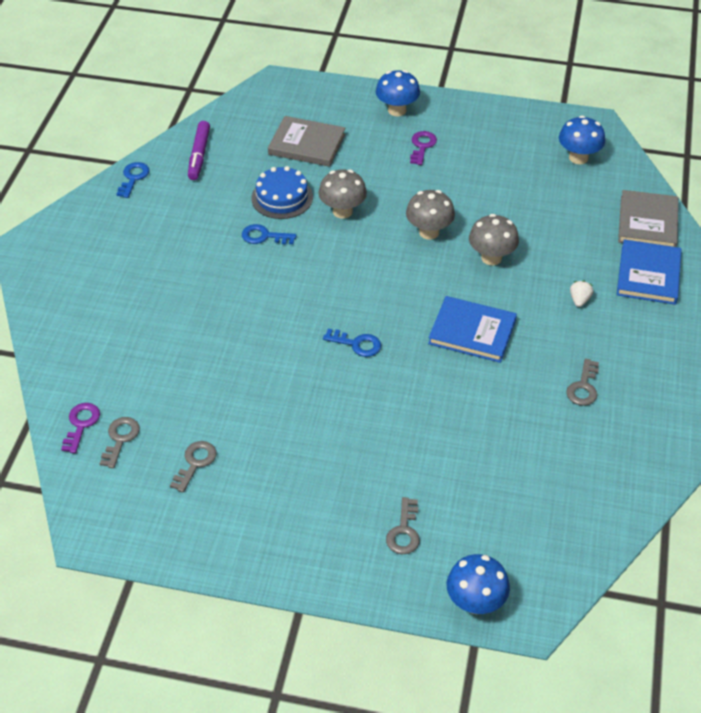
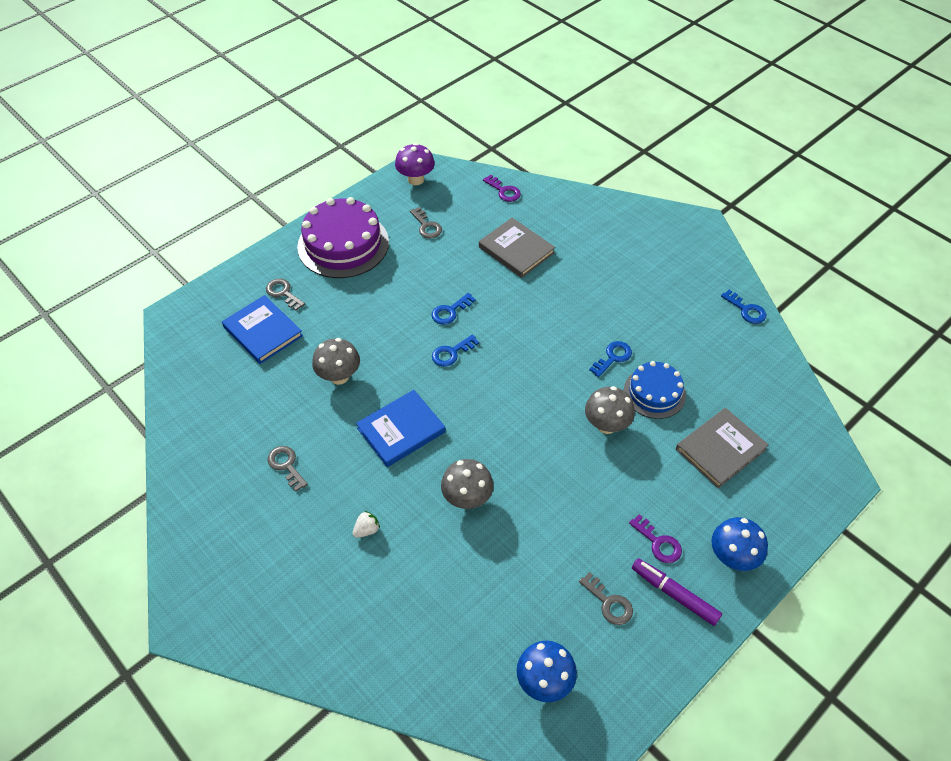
camera: 125 degrees right, 5 degrees up
grey key [100,417,140,468] -> grey key moved to [579,572,633,625]
purple marker [188,121,210,180] -> purple marker moved to [632,558,722,626]
grey mushroom [406,190,455,240] -> grey mushroom moved to [312,338,360,385]
blue mushroom [447,554,510,614] -> none
white strawberry [570,280,593,307] -> white strawberry turned 90 degrees counterclockwise [353,511,380,538]
blue book [617,239,682,305] -> blue book moved to [222,295,303,364]
grey book [618,190,678,247] -> grey book moved to [479,218,555,278]
none -> purple cake [297,197,389,278]
none -> purple mushroom [395,143,435,185]
none -> blue key [432,293,476,325]

